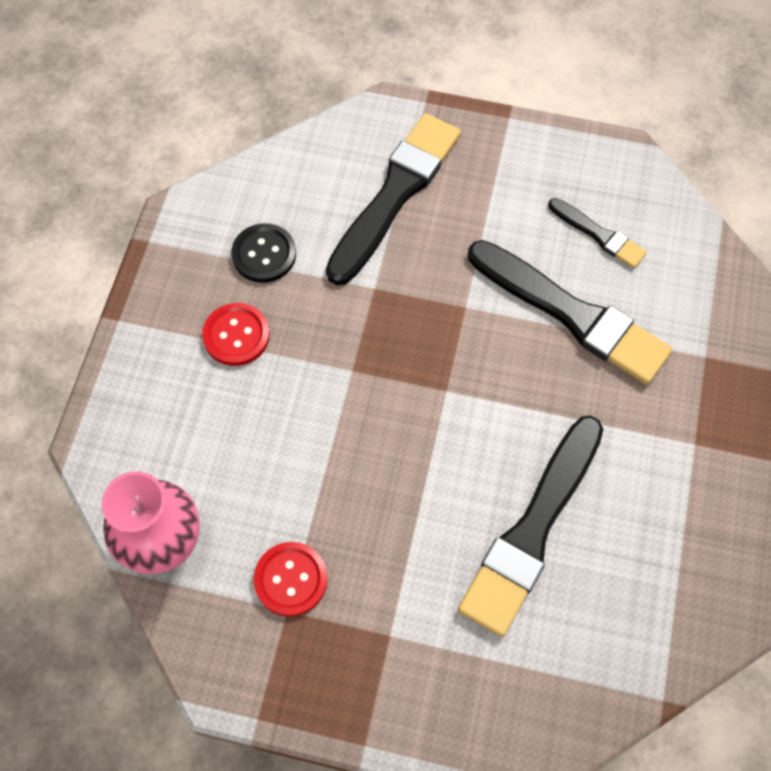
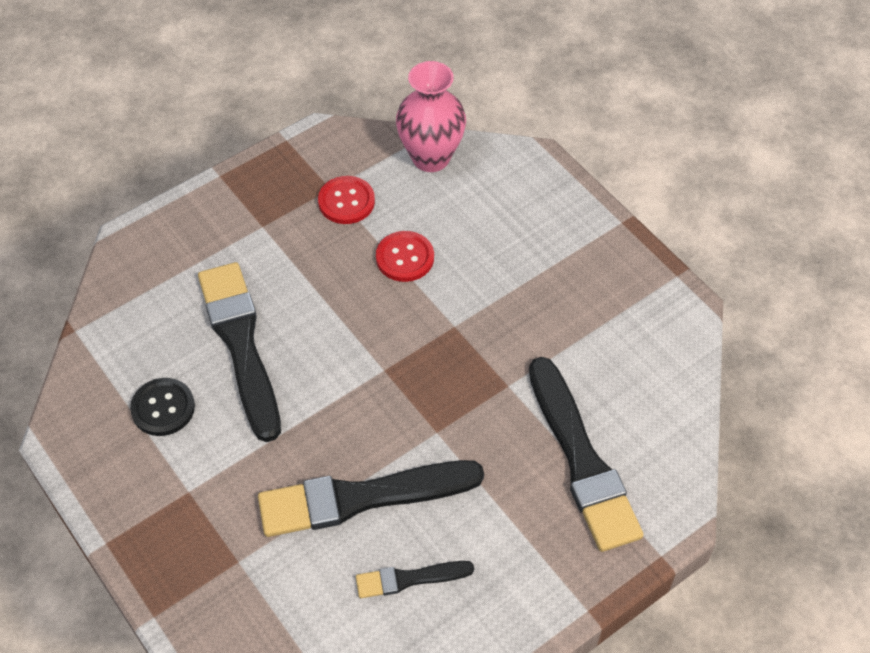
camera: 130 degrees right, 10 degrees down
red button [202,303,270,366] -> red button moved to [376,231,434,282]
black button [231,223,296,283] -> black button moved to [130,378,195,436]

